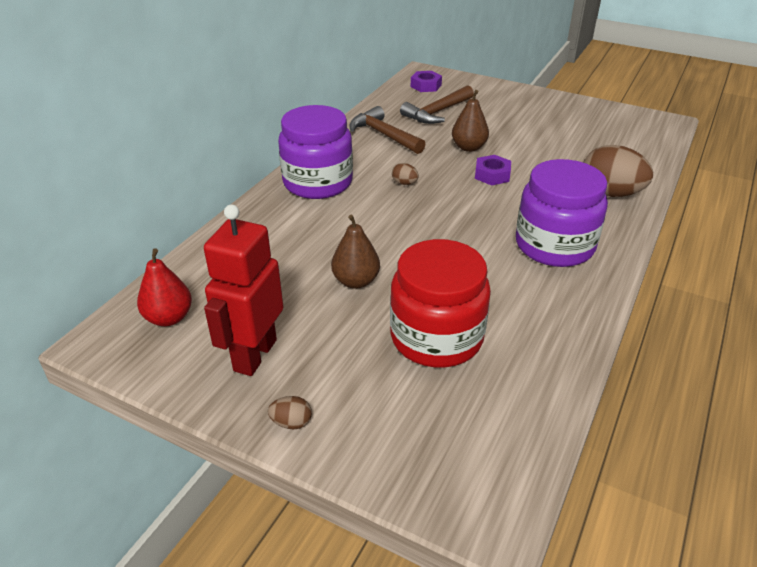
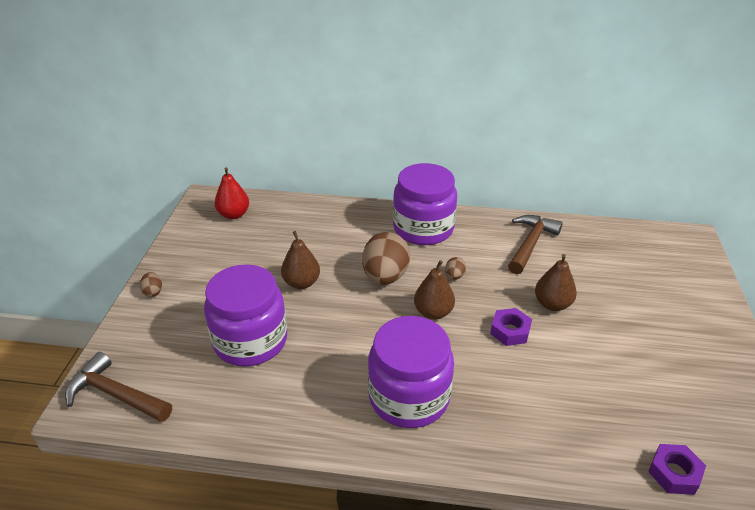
camera: 70 degrees right, 0 degrees up
red robot [204,204,283,376] -> none
red jar [390,239,491,367] -> purple jar [204,264,287,366]
brown hammer [400,85,474,124] -> brown hammer moved to [65,352,172,422]
purple nut [411,71,442,92] -> purple nut moved to [648,444,706,495]
brown egg [583,145,653,197] -> brown egg moved to [362,232,410,285]
none -> brown pear [414,260,455,320]

